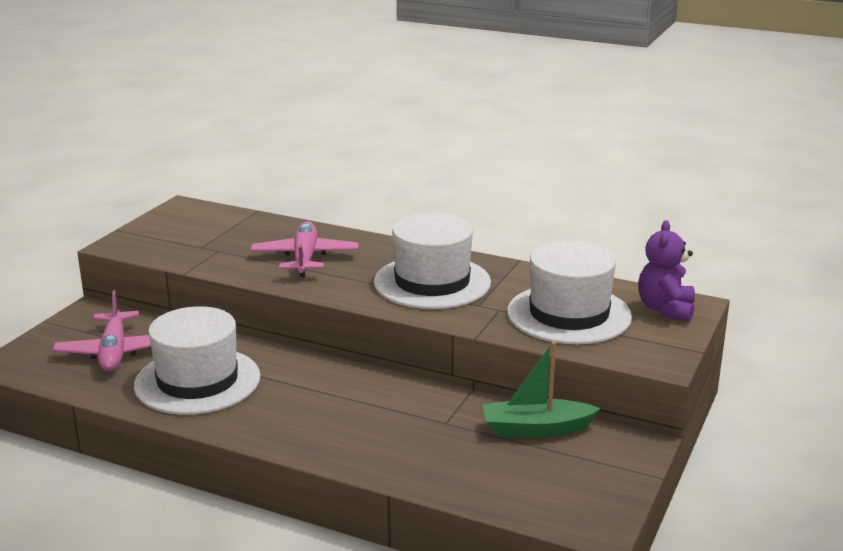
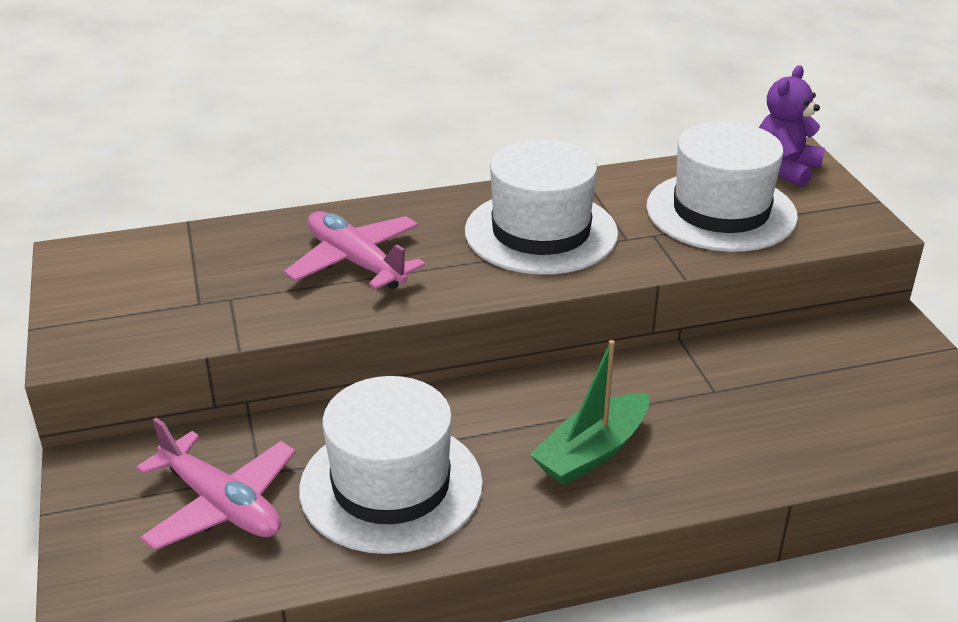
camera: 40 degrees left, 10 degrees up
green boat [482,341,601,437] -> green boat moved to [529,340,649,485]
purple teddy bear [638,220,695,322] -> purple teddy bear turned 60 degrees clockwise [759,65,825,187]

